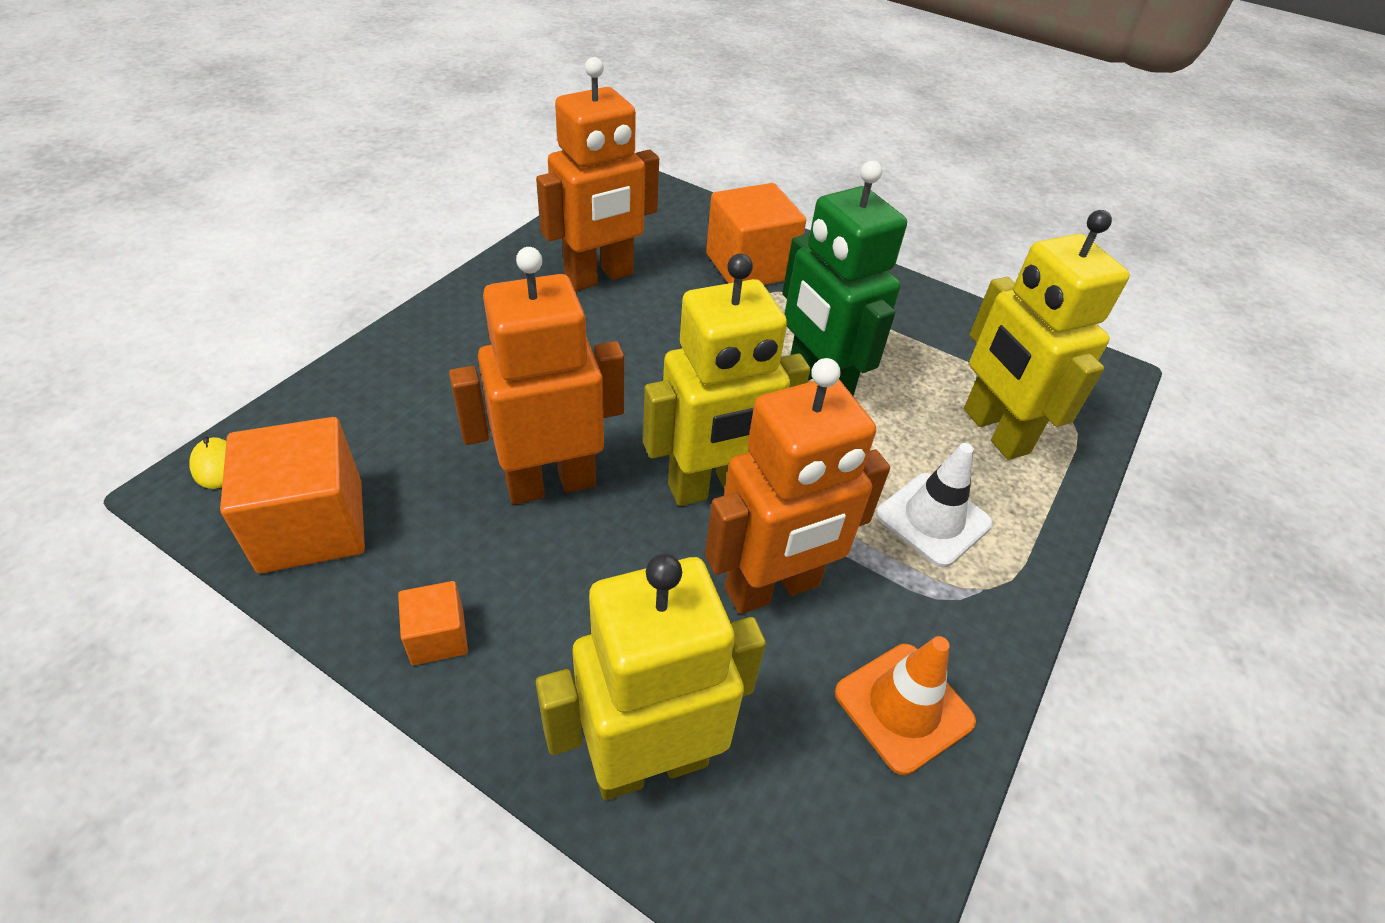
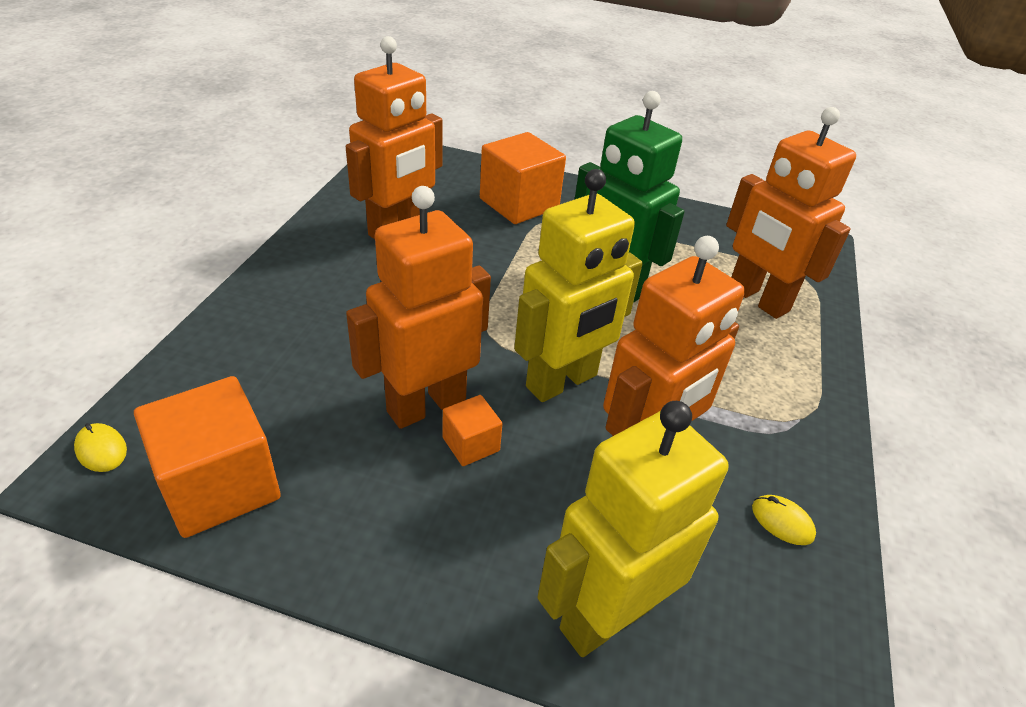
camera: 15 degrees left, 5 degrees down
orange cube [398,581,468,665] -> orange cube moved to [443,395,503,466]
orange traffic cone [835,636,976,775] -> yellow mouse [752,495,816,545]
white traffic cone [876,443,993,568] -> none
yellow robot [964,210,1130,460] -> orange robot [726,107,856,319]

